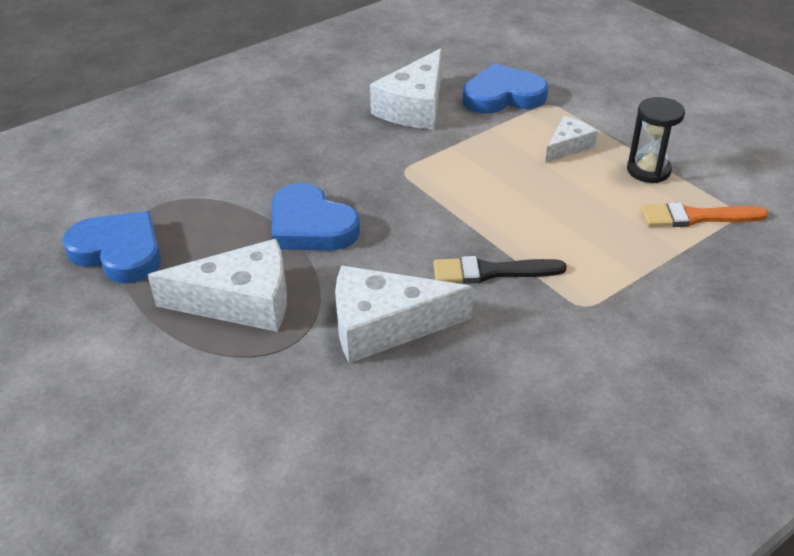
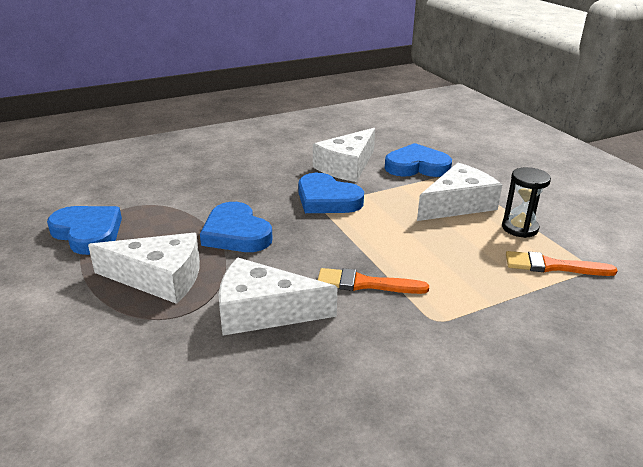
camera: 10 degrees right, 10 degrees down
black brush [433,256,567,284] -> orange brush [318,268,429,294]
white cheese [545,116,598,163] -> white cheese [417,163,502,221], size x1.81
none -> blue heart [298,173,364,213]

